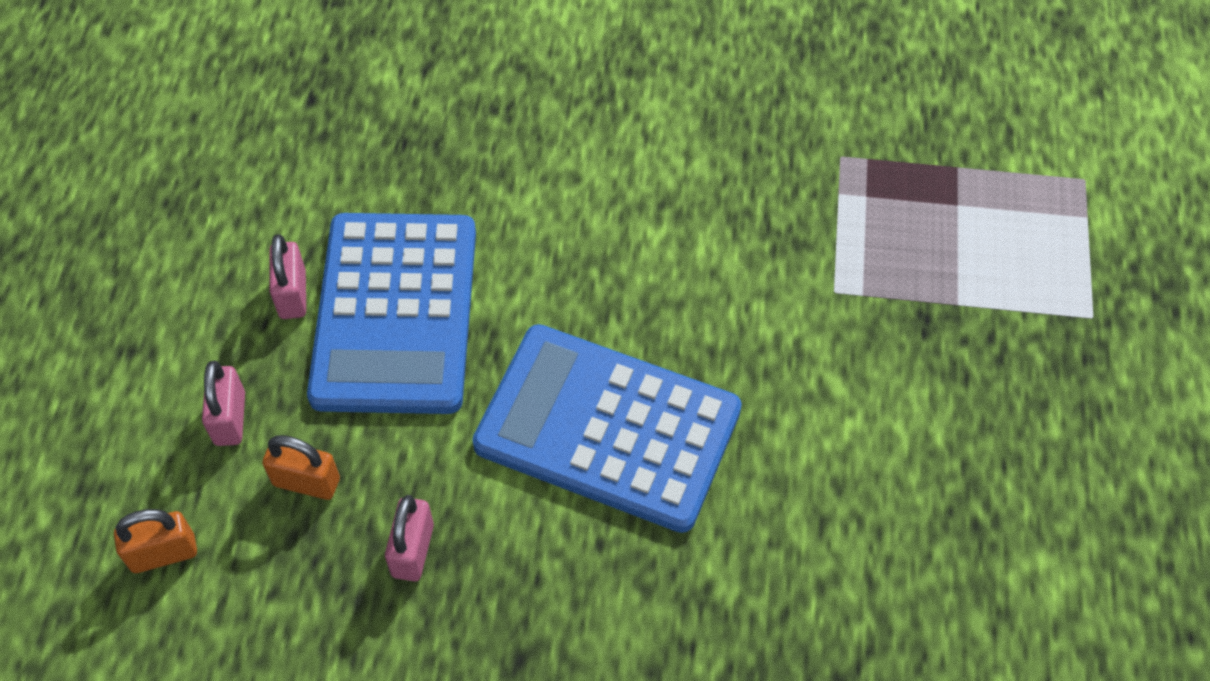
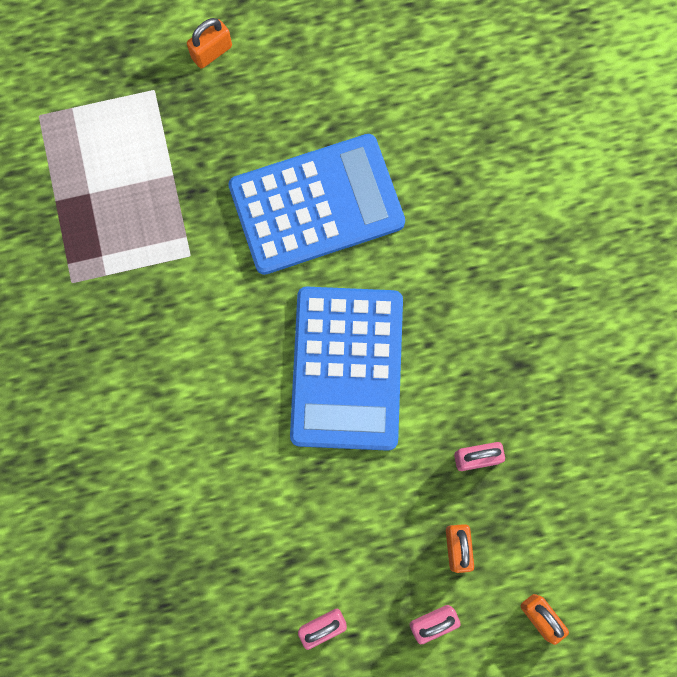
camera: 110 degrees left, 20 degrees up
blue calculator [307,213,476,414] -> blue calculator moved to [228,134,405,275]
none -> orange padlock [187,18,232,69]

